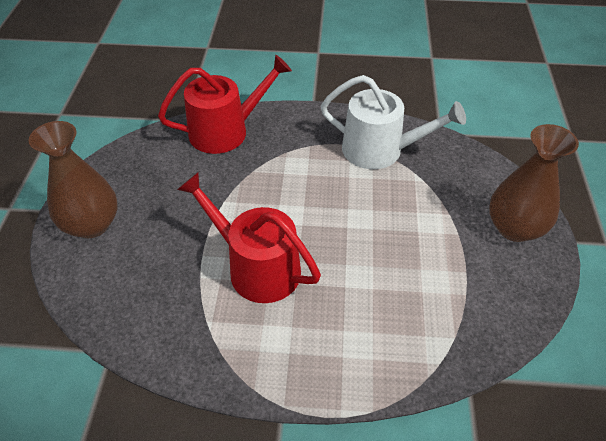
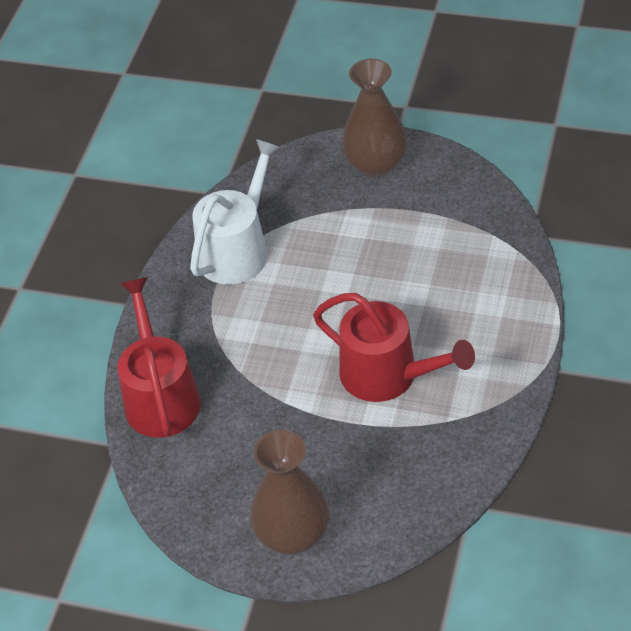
camera: 75 degrees left, 0 degrees up
red watering can [177,173,321,303] -> red watering can turned 105 degrees counterclockwise [313,293,475,402]

